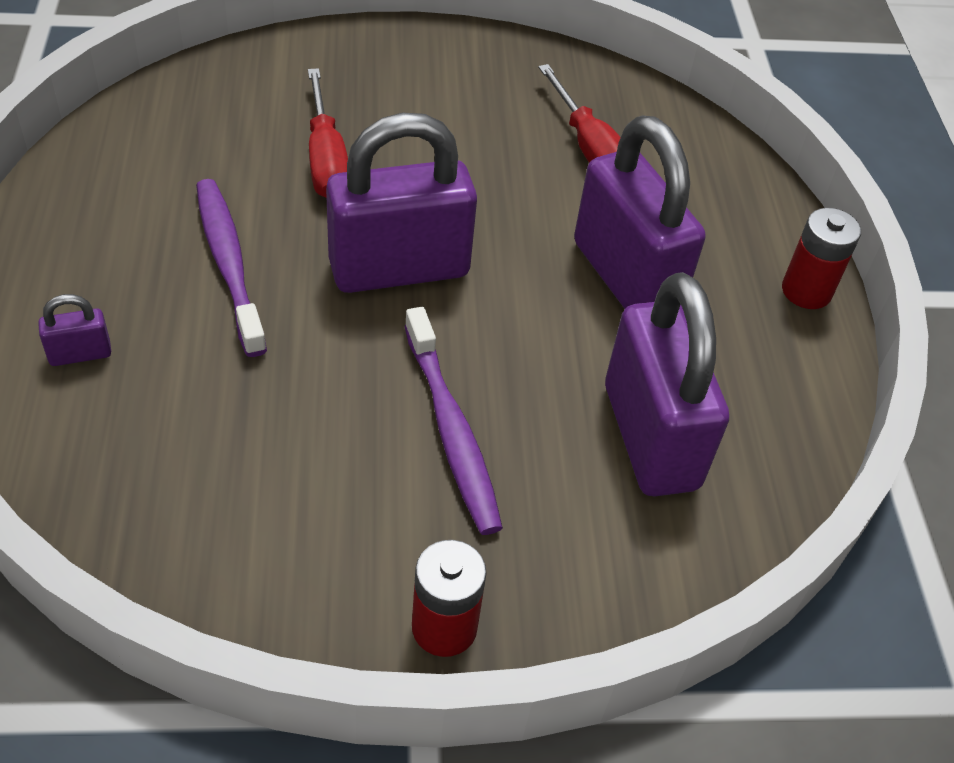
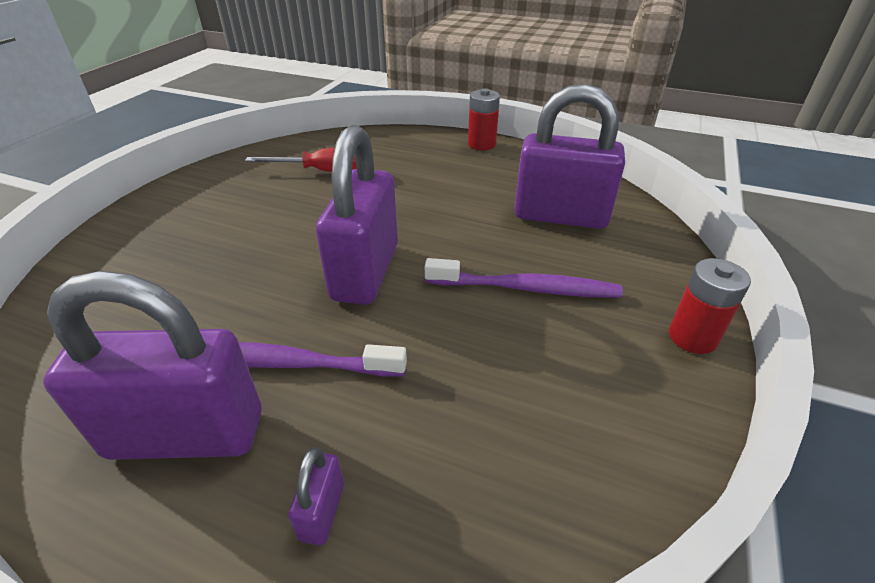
camera: 60 degrees left, 10 degrees down
red screwdriver [308,68,348,198] -> none
purple padlock [574,116,705,309] -> purple padlock moved to [43,271,262,460]

